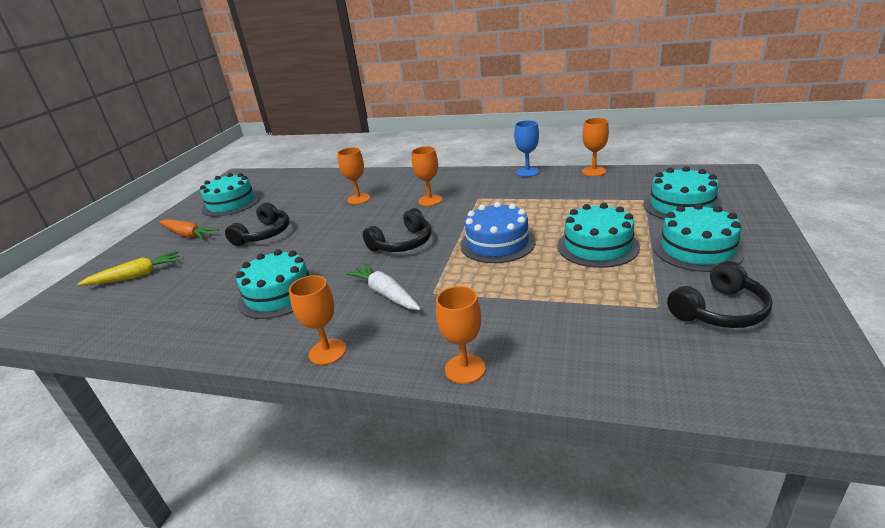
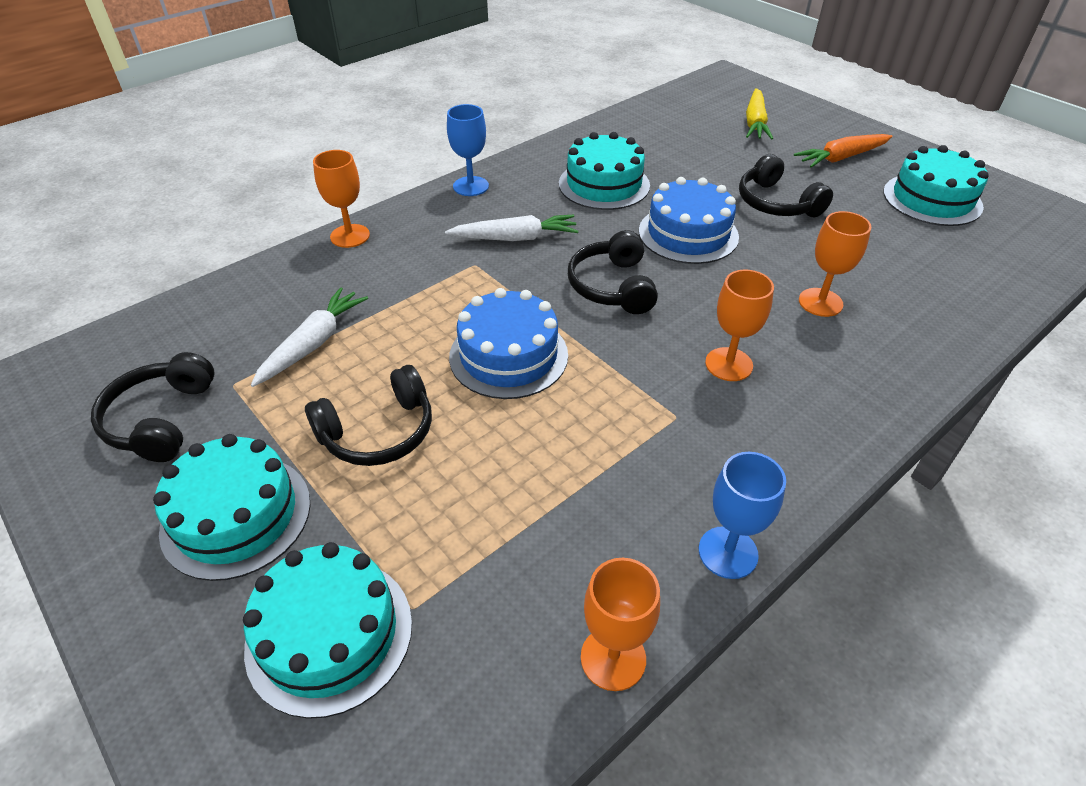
camera: 120 degrees right, 15 degrees up
orange goblet [289,275,346,365] -> blue goblet [447,104,489,196]
turquoise cake [558,203,640,268] -> black headphones [305,365,432,466]
none -> white carrot [251,287,368,387]
none -> blue cake [639,177,739,264]

